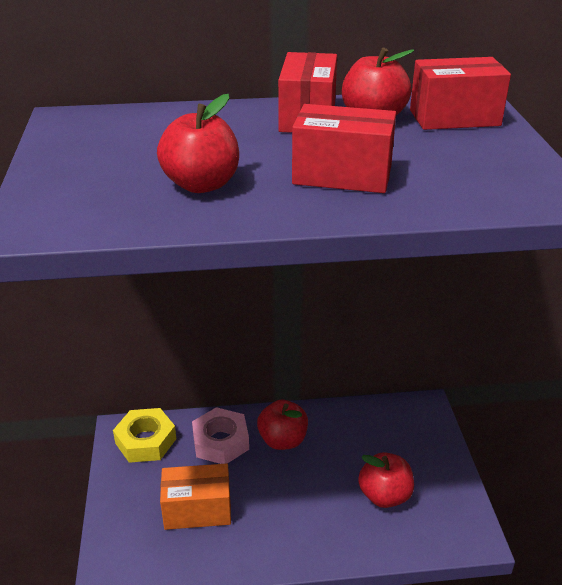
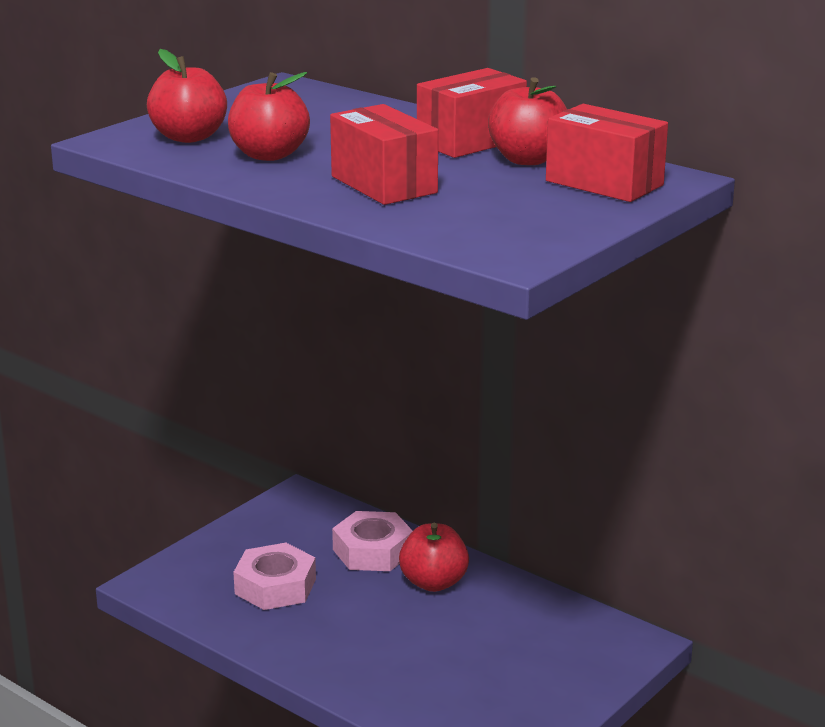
camera: 45 degrees right, 10 degrees down
yellow nut [113,408,176,463] -> none
orange box [160,464,231,530] -> pink nut [233,543,316,610]
red apple [358,452,414,508] -> red apple moved to [147,49,227,143]

